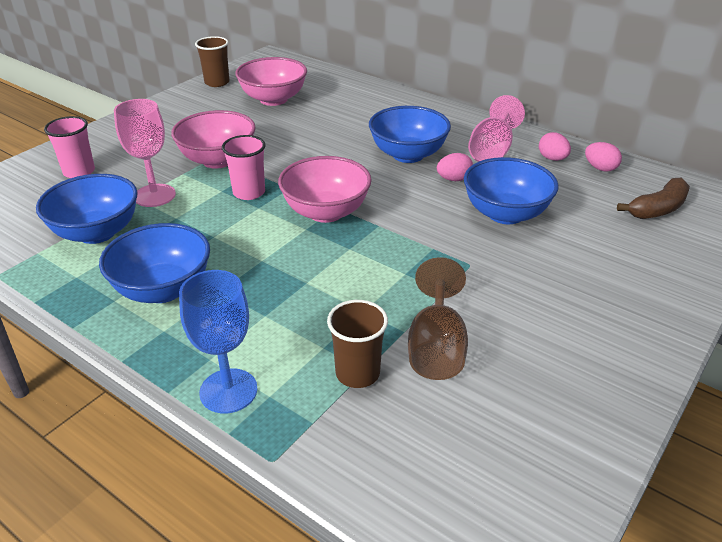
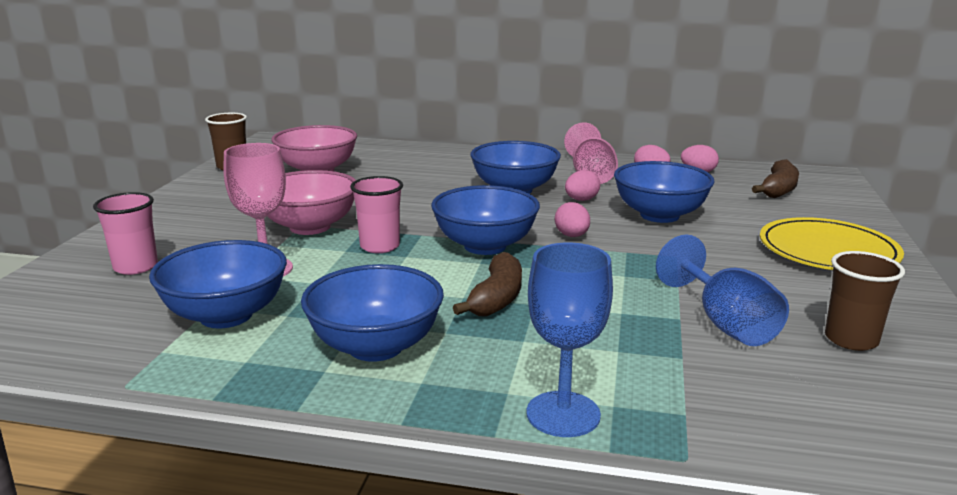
camera: 25 degrees left, 15 degrees down
pink bowl [278,156,372,223] -> blue bowl [431,185,540,255]
brown cup [327,300,388,388] -> brown cup moved to [825,251,905,351]
brown goblet [408,257,468,380] -> blue goblet [656,235,789,346]
none -> brown banana [453,252,522,317]
none -> pink egg [555,202,590,237]
none -> yellow plate [760,217,904,270]

